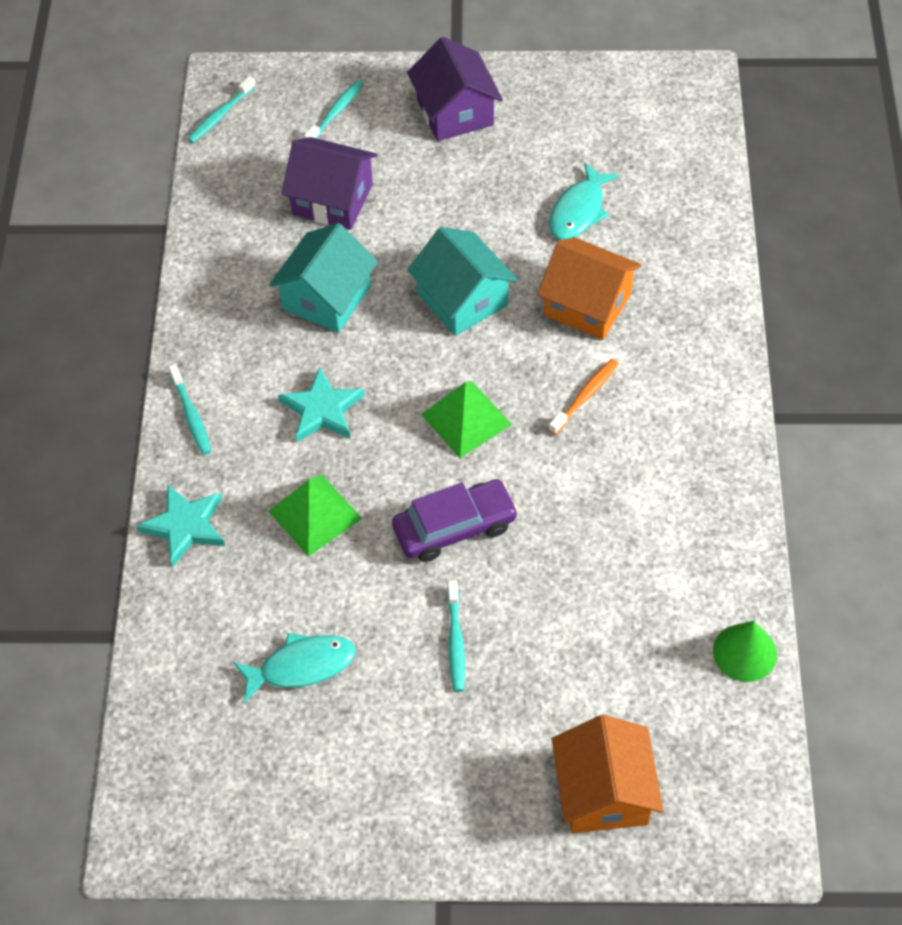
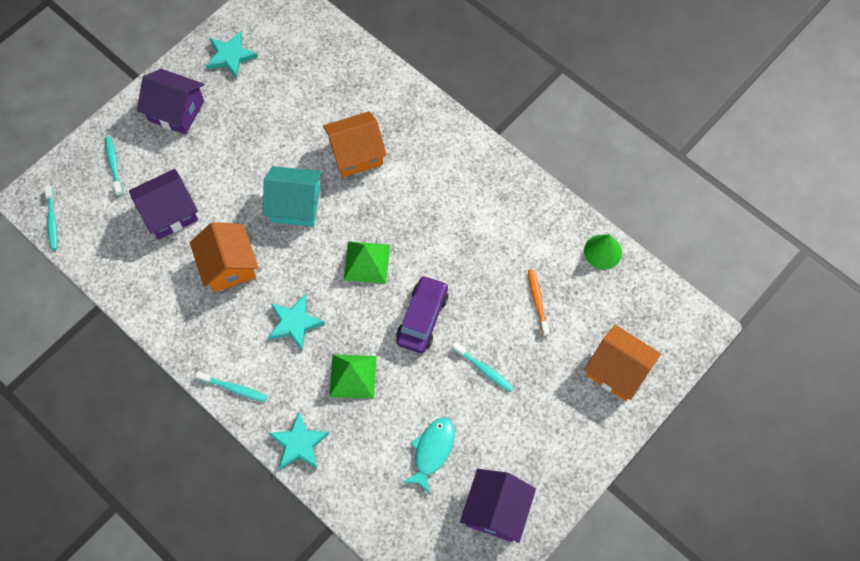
camera: 50 degrees left, 10 degrees up
turquoise house [269,223,378,333] -> orange house [190,222,259,292]
orange toothbrush [548,359,619,435] -> orange toothbrush moved to [528,269,549,336]
turquoise fish [549,162,619,240] -> none
none -> turquoise star [206,31,258,79]
none -> purple house [460,469,536,543]

